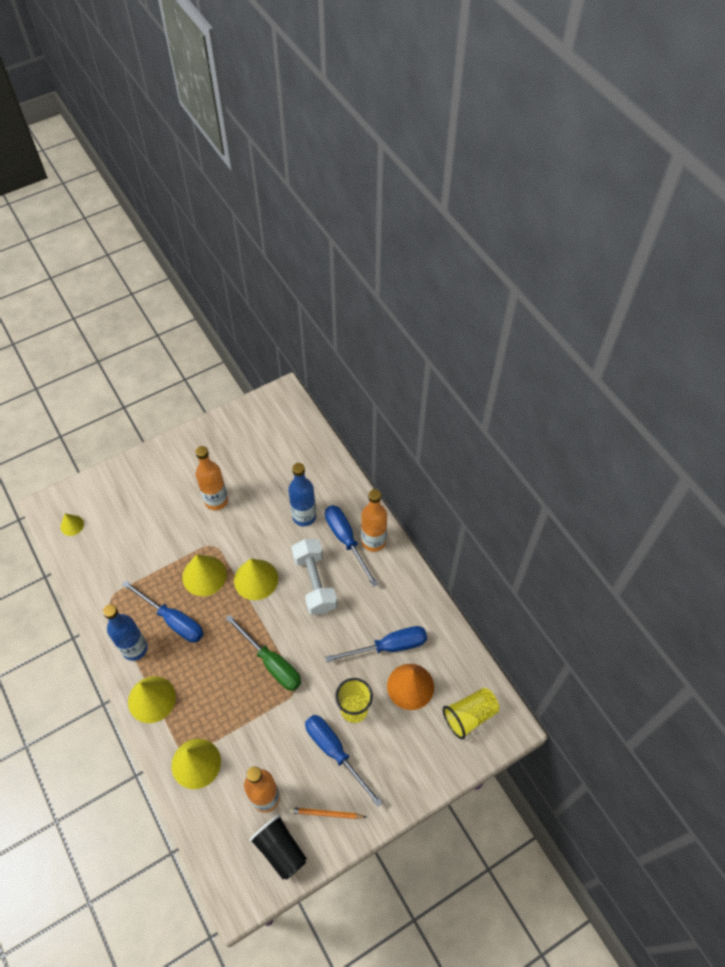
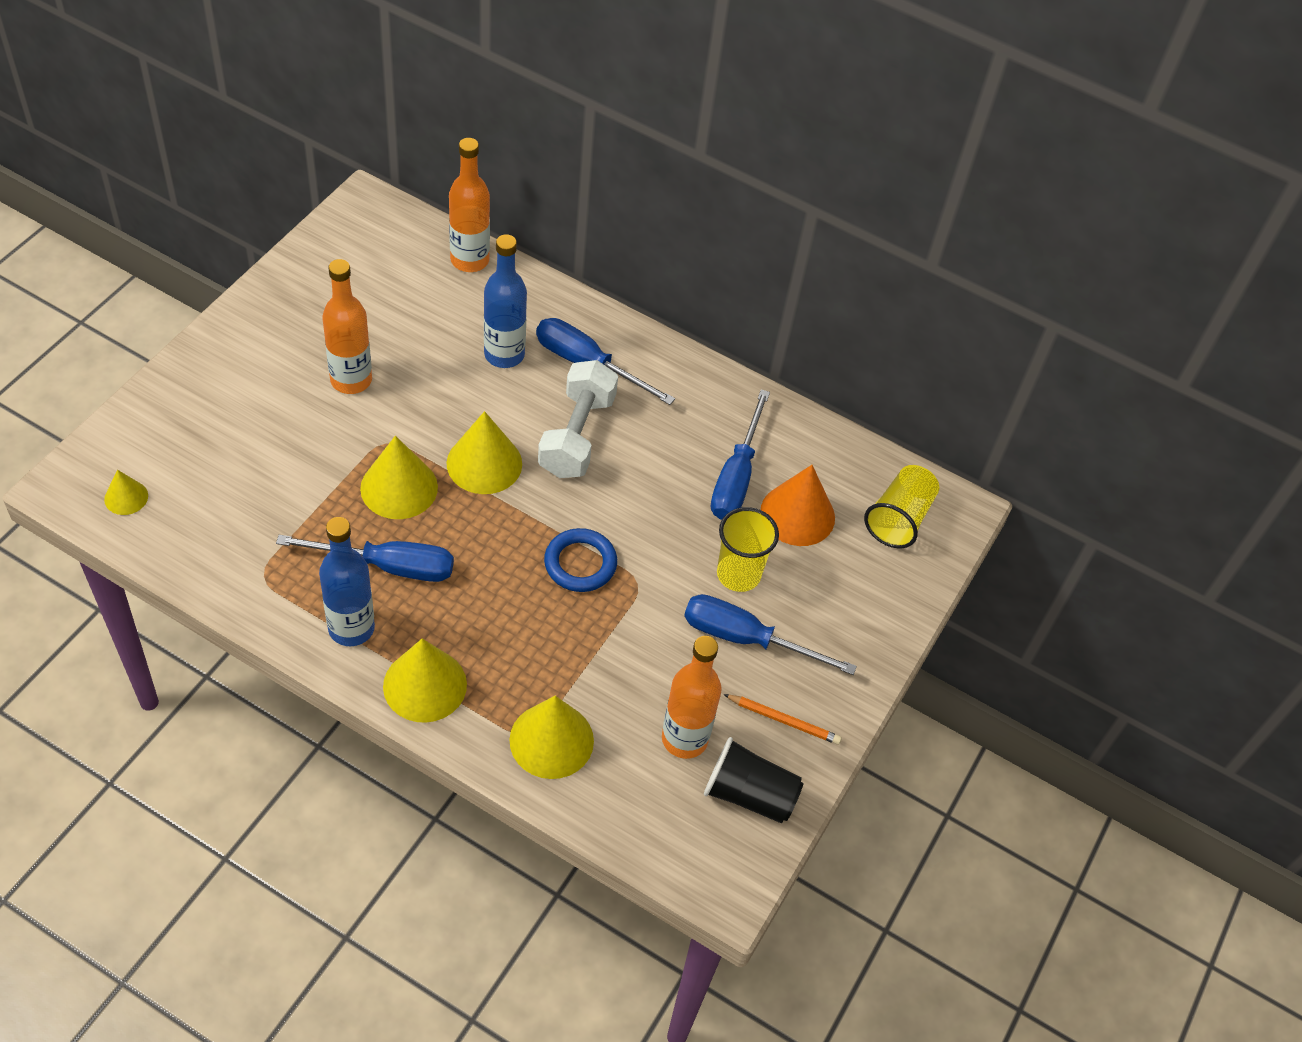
camera: 35 degrees left, 5 degrees down
green screwdriver [225,615,301,691] -> blue ring [544,528,617,592]
orange pencil [290,807,366,819] -> orange pencil turned 135 degrees counterclockwise [723,694,842,745]
white dumbbell [292,539,337,615] -> white dumbbell turned 60 degrees clockwise [538,360,618,478]
blue screwdriver [325,626,427,662] -> blue screwdriver turned 150 degrees clockwise [711,389,770,520]
orange bottle [361,489,387,552] -> orange bottle moved to [449,138,490,272]

